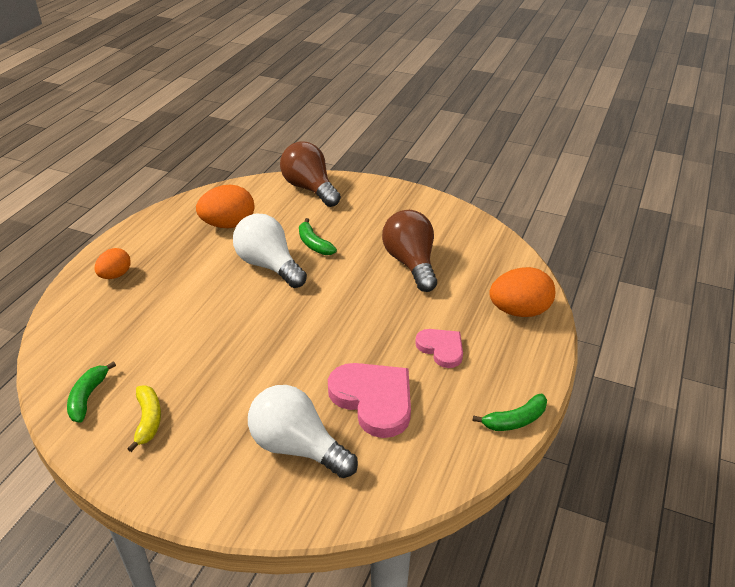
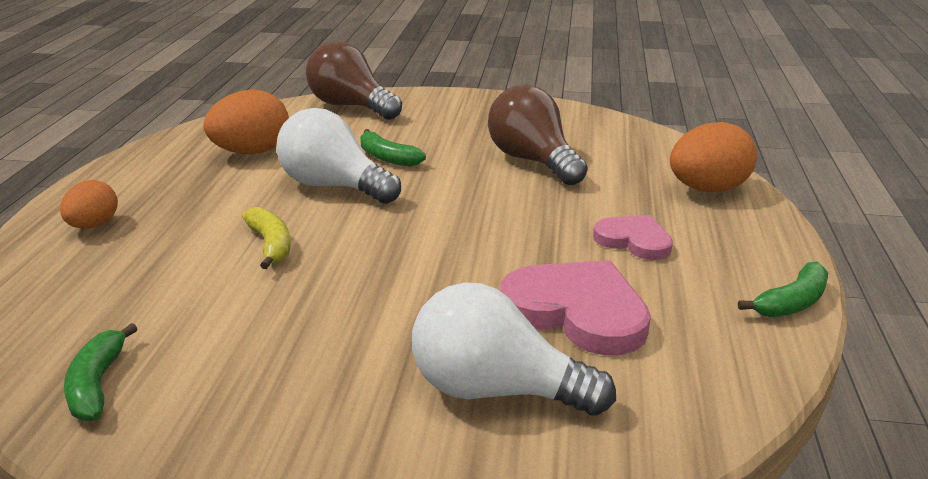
camera: 15 degrees left, 10 degrees down
yellow banana [127,386,161,452] -> yellow banana moved to [242,207,290,269]

